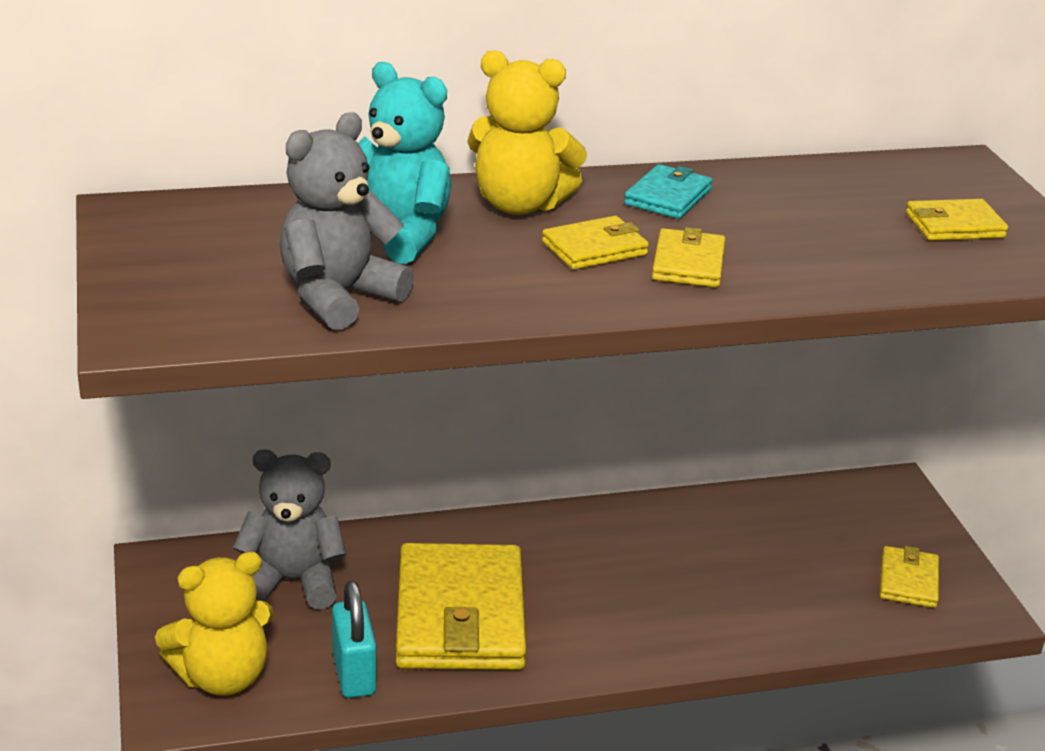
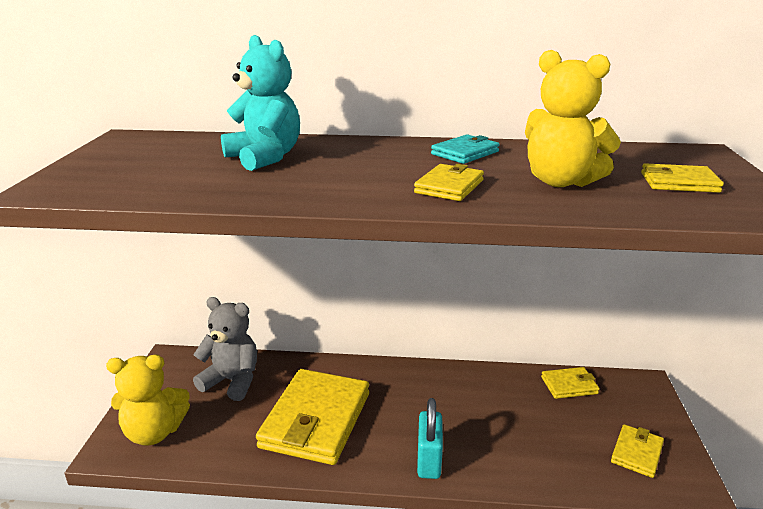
camera: 20 degrees right, 5 degrees down
grey teddy bear [280,112,414,330] -> none
turquoise padlock [332,580,377,698] -> turquoise padlock moved to [417,398,443,479]
yellow teddy bear [467,50,587,215] -> yellow teddy bear moved to [525,50,621,187]
yellow wallet [542,216,649,270] -> yellow wallet moved to [541,367,600,399]

